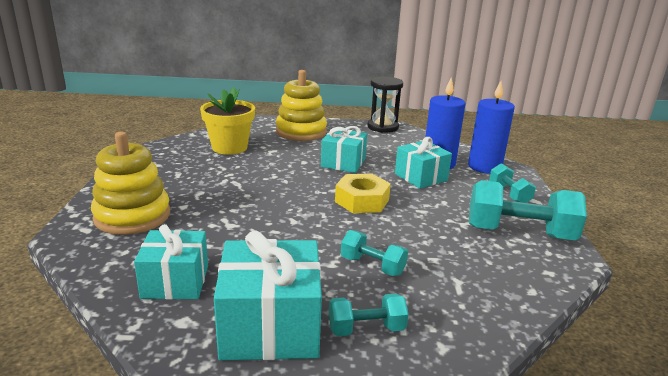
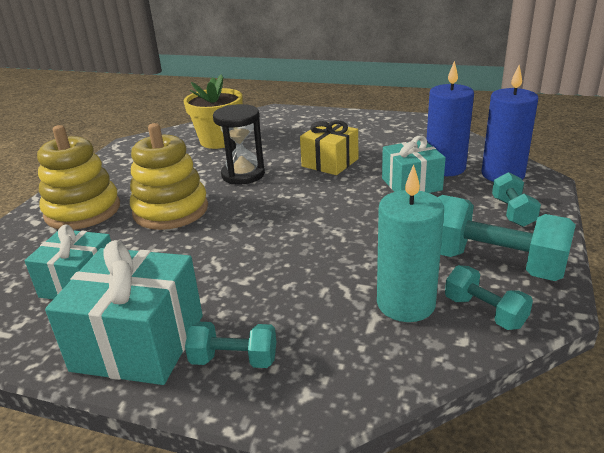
camera: 20 degrees right, 5 degrees up
yellow stacking toy [276,70,327,141] -> yellow stacking toy moved to [130,123,208,230]
turquoise gift [321,126,367,173] -> yellow gift [300,120,358,175]
yellow nut [335,174,391,213] -> none
turquoise dumbbell [341,230,408,276] -> turquoise dumbbell moved to [445,265,533,330]
black hourglass [367,76,403,133] -> black hourglass moved to [213,104,265,184]
none -> turquoise candle [377,165,444,322]

